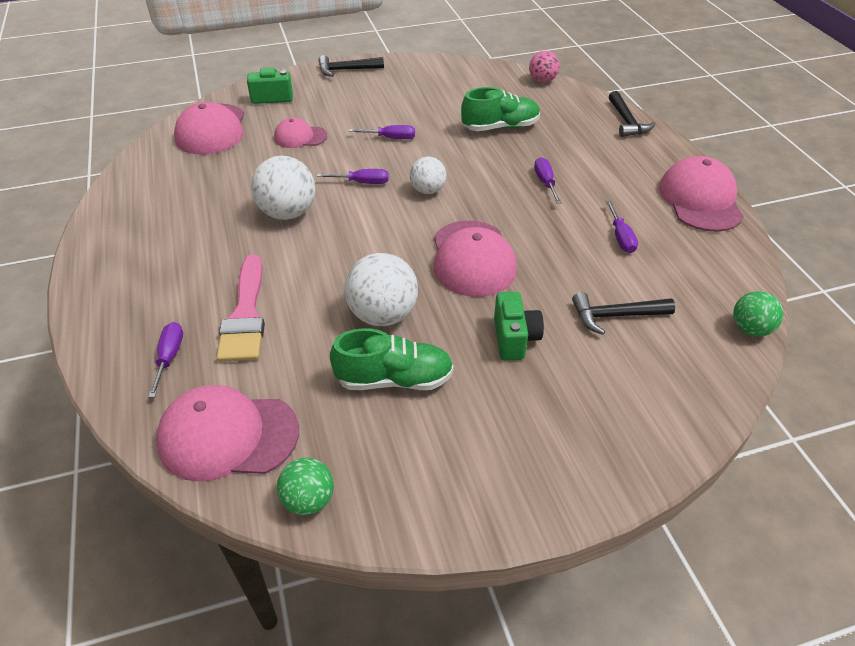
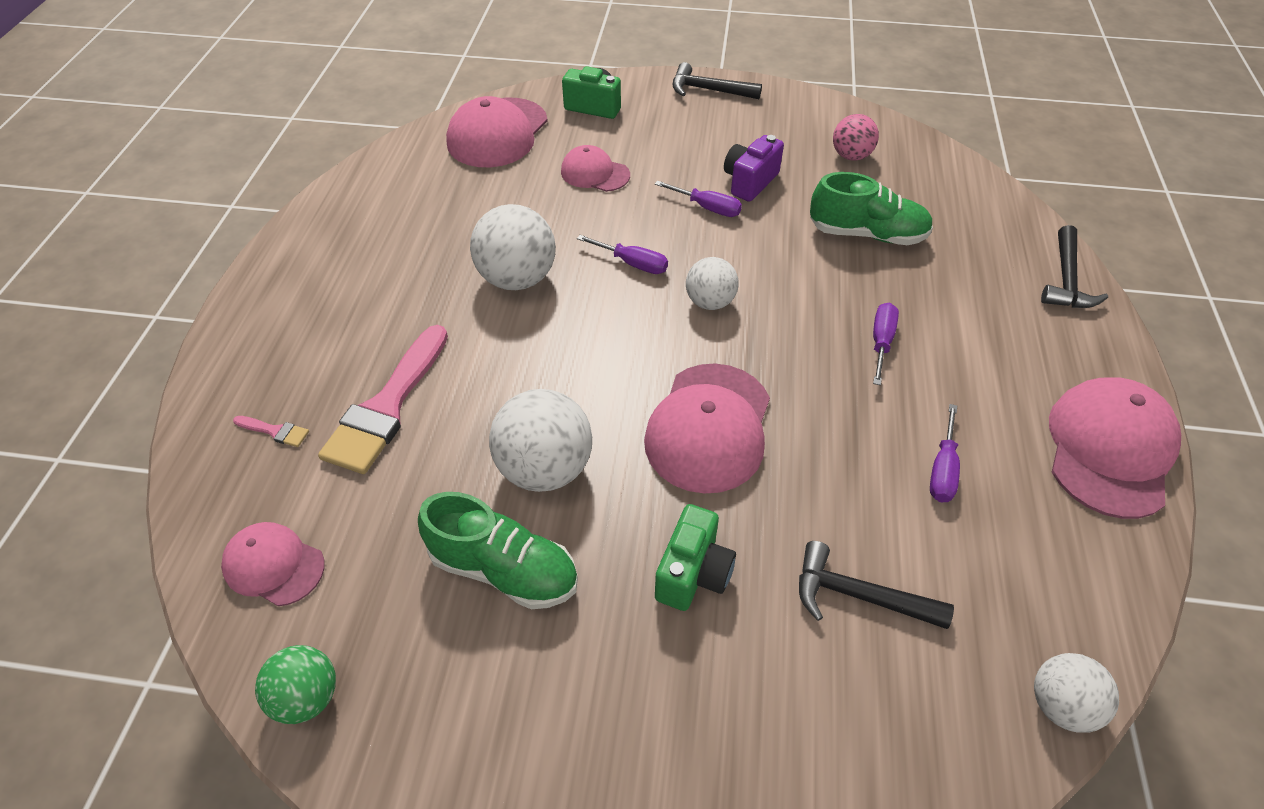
camera: 25 degrees right, 5 degrees up
purple screwdriver [148,322,183,398] -> pink brush [233,416,309,447]
pink cap [156,385,299,482] -> pink cap [221,522,325,606], size x0.58
pink ball [529,51,560,83] -> pink ball moved to [833,114,879,161]
green ball [733,291,783,337] -> white ball [1034,653,1119,733]
none -> purple camera [724,135,784,202]

